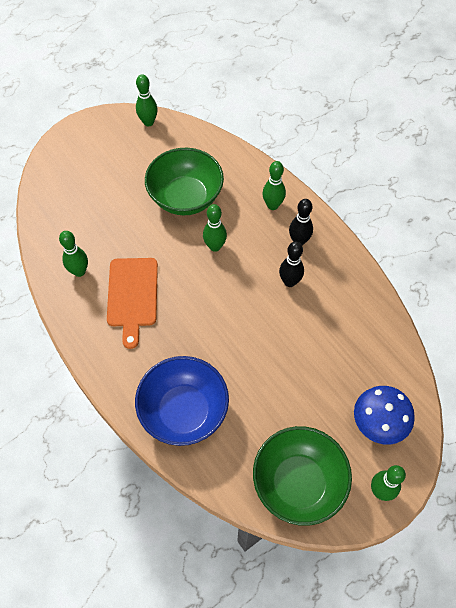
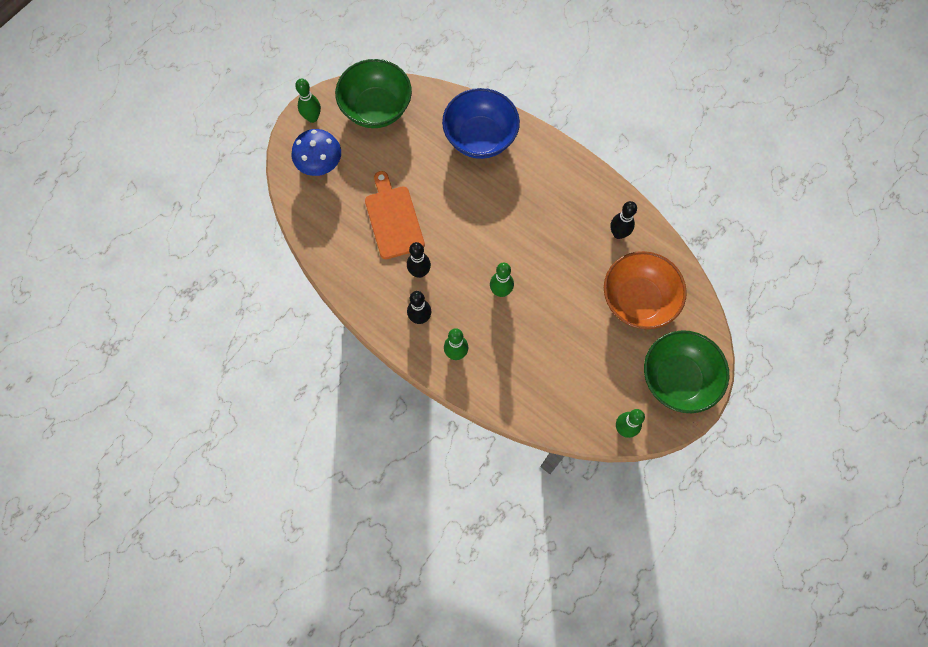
camera: 165 degrees right, 10 degrees up
green bowling pin [59,231,88,277] -> black bowling pin [610,201,637,239]
orange cutting board [107,258,158,349] -> orange cutting board moved to [365,171,425,259]
green bowl [145,148,224,215] -> green bowl moved to [644,330,729,413]
none -> orange bowl [604,251,687,329]

